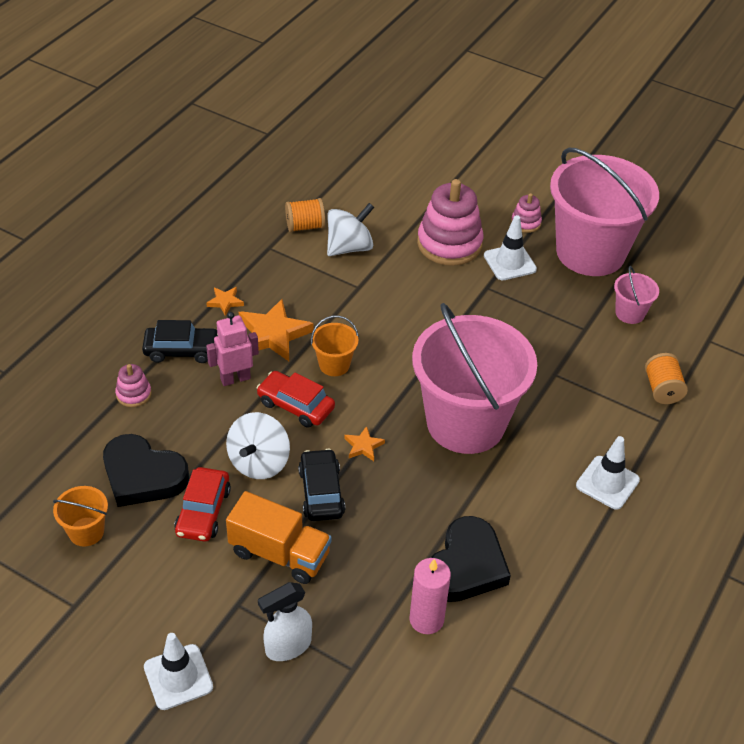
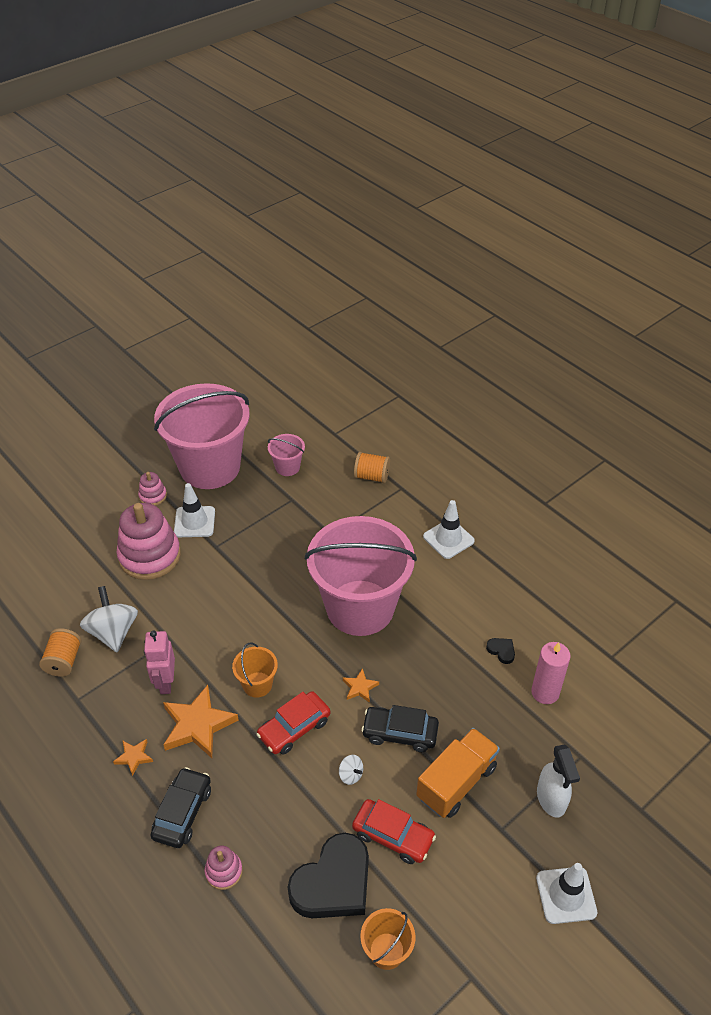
camera: 70 degrees left, 0 degrees up
pink robot [206,312,259,386] -> pink robot moved to [144,630,175,694]
white spinning top [226,412,290,479] -> white spinning top [339,755,363,785], size x0.46
black heart [431,516,511,602] -> black heart [486,638,515,664], size x0.40

